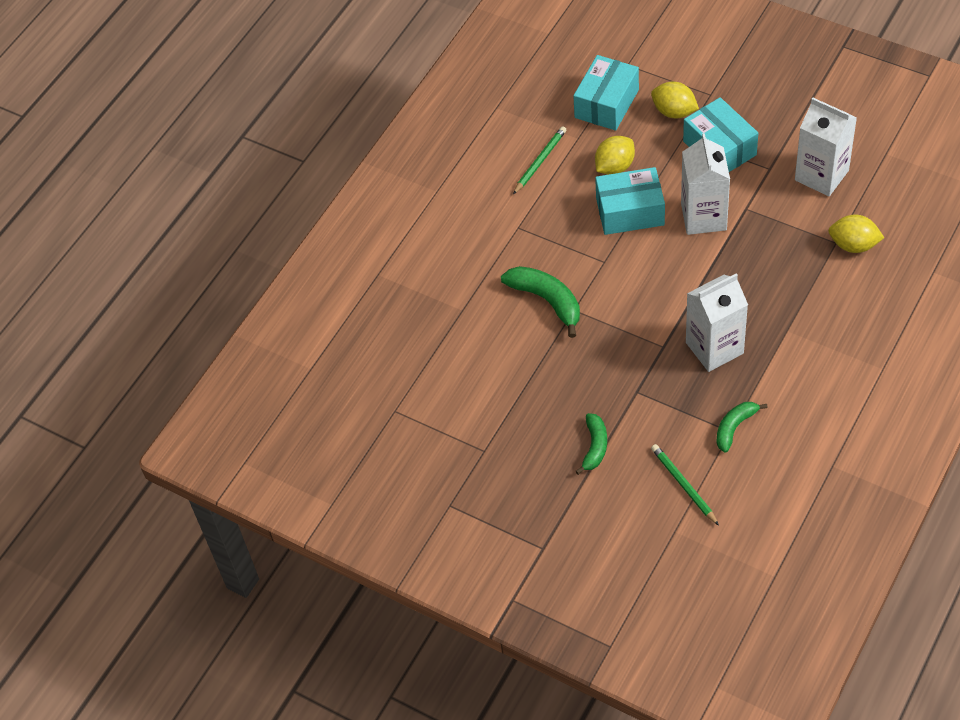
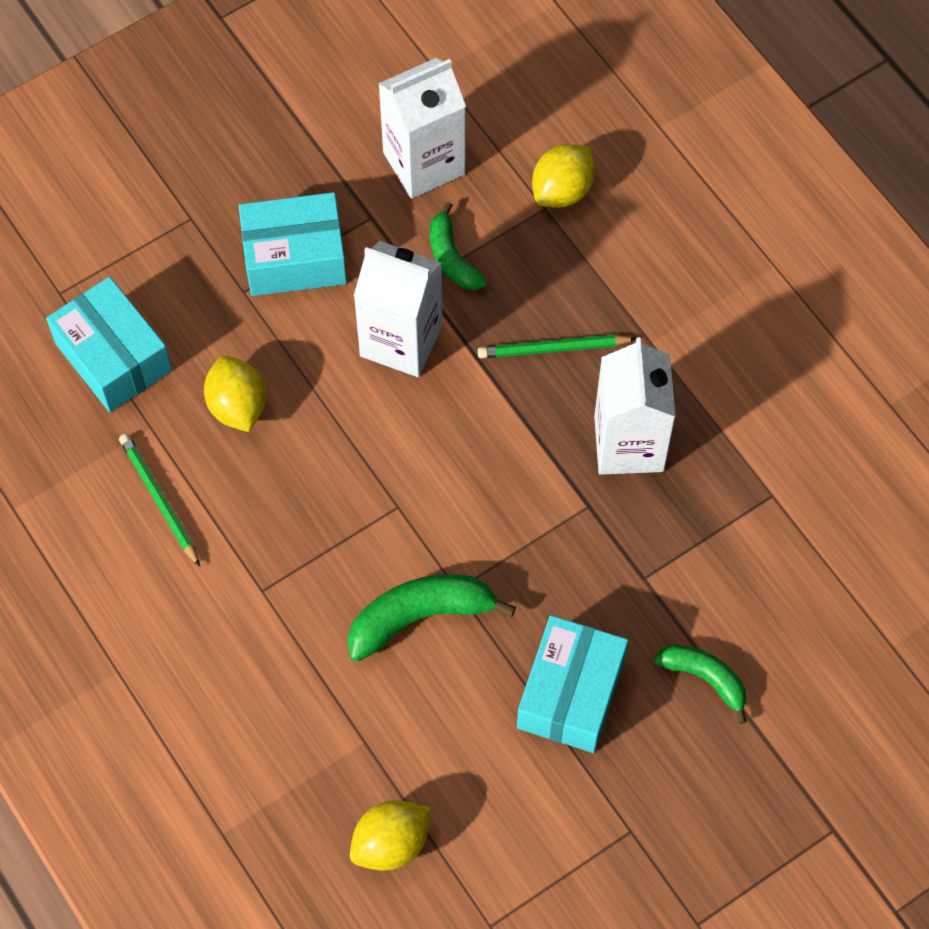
camera: 70 degrees left, 10 degrees up
turquoise box [595,167,665,235] -> turquoise box moved to [517,615,628,753]
yellow lemon [651,82,699,118] -> yellow lemon moved to [350,800,431,871]
green pencil [651,444,719,525] -> green pencil moved to [478,335,636,358]
green banana [716,402,768,453] -> green banana moved to [430,202,487,290]

